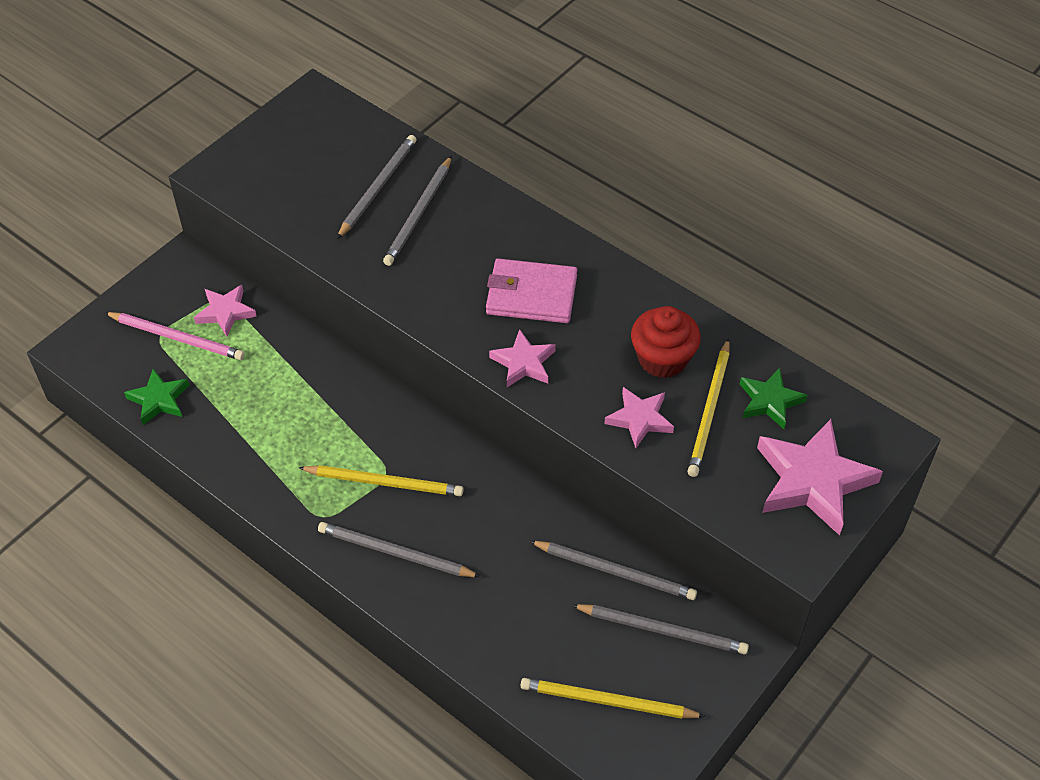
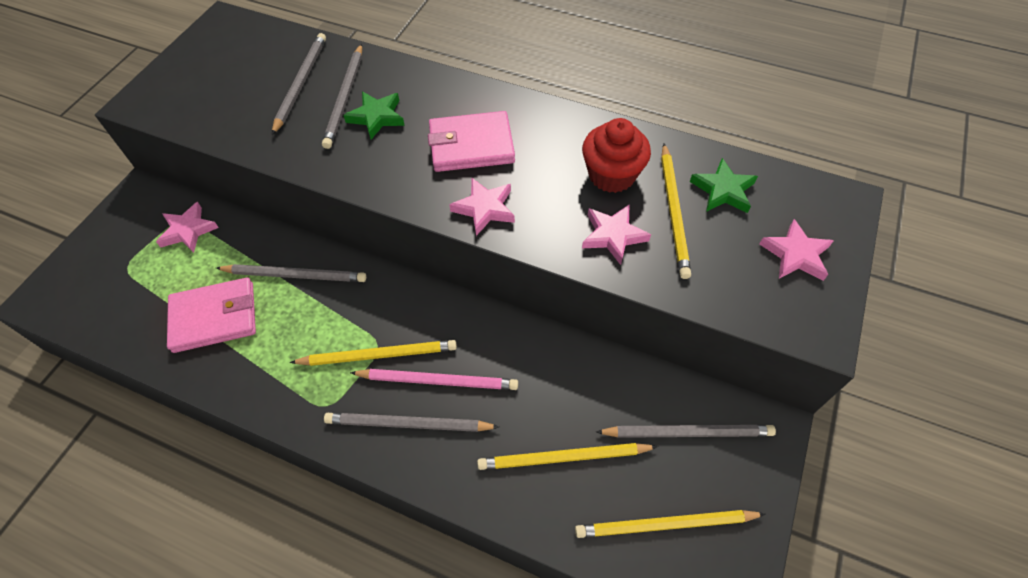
camera: 15 degrees left, 5 degrees up
pink pencil [104,312,245,360] -> pink pencil moved to [350,369,518,390]
green star [124,368,189,425] -> green star moved to [343,91,405,139]
grey pencil [529,541,697,600] -> grey pencil moved to [216,264,366,282]
pink star [757,419,883,536] -> pink star [759,219,834,281], size x0.57
none -> pink wallet [167,277,256,353]
none -> yellow pencil [477,443,658,470]

